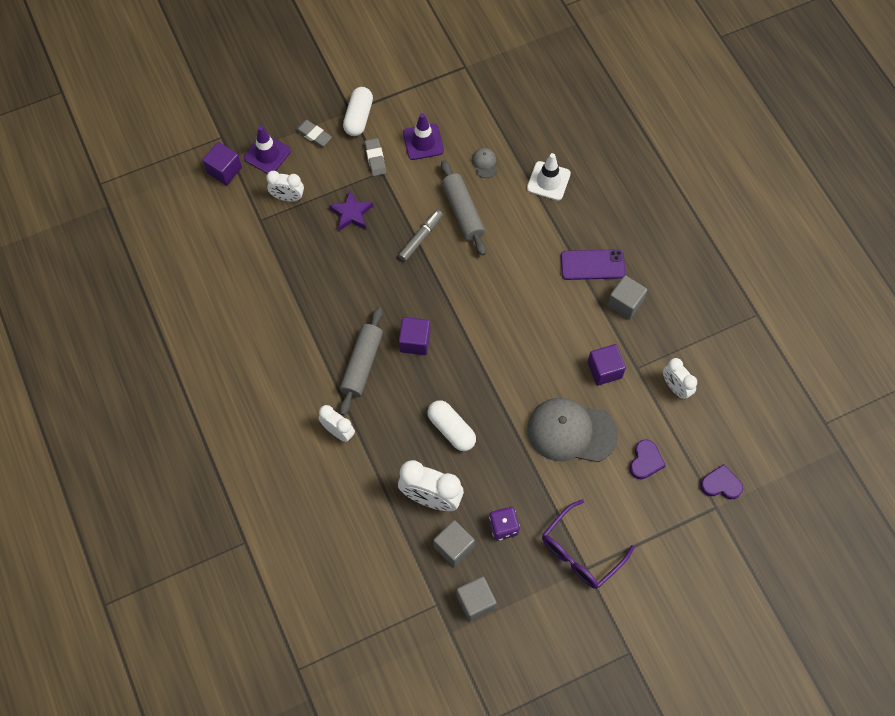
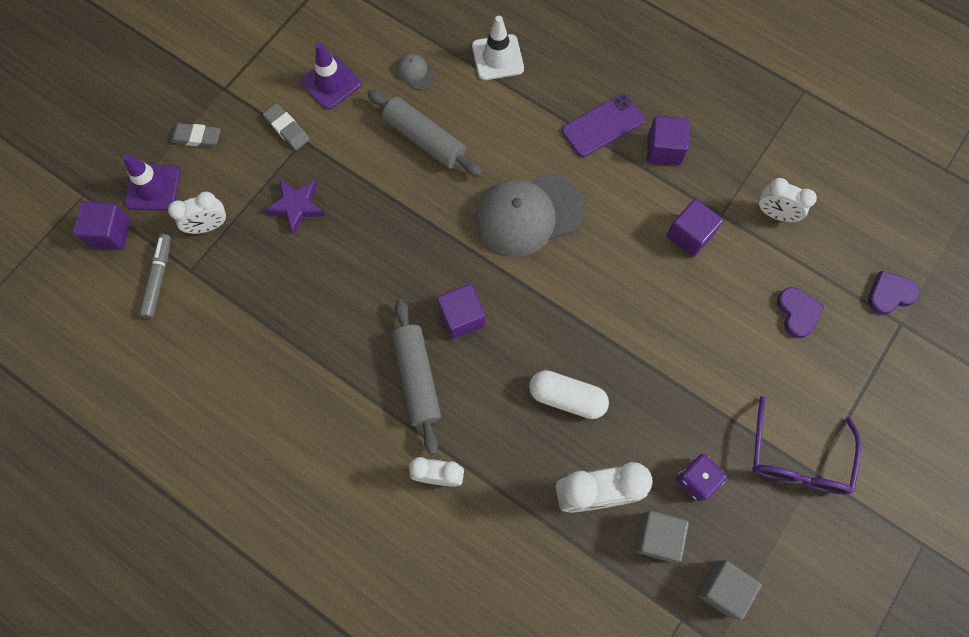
camera: 30 degrees left, 5 degrees up
white capsule [343,87,373,136] -> none
grey marker [398,210,443,261] -> grey marker moved to [139,234,171,318]
grey cap [527,398,618,462] -> grey cap moved to [476,173,585,257]
grey cube [607,275,647,320] -> purple cube [647,116,690,166]

